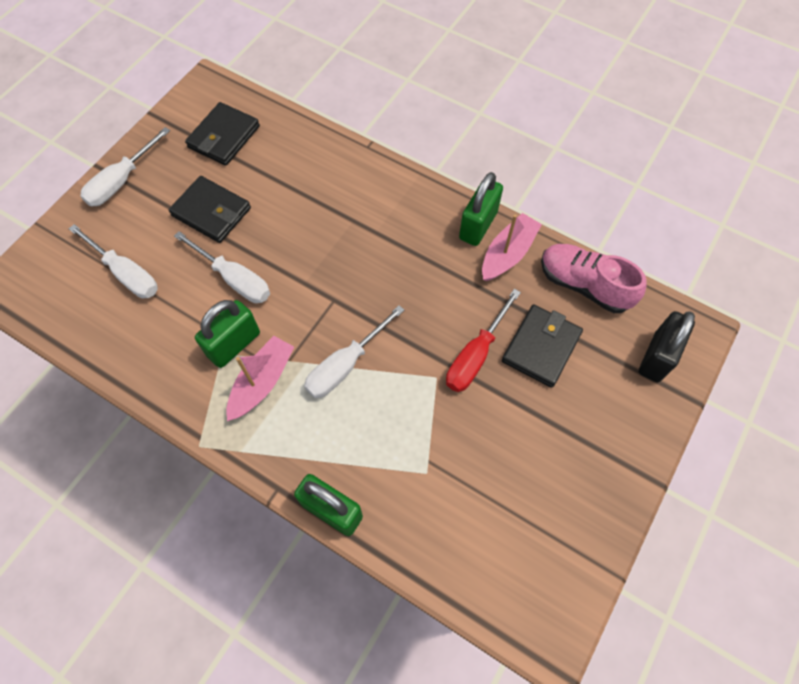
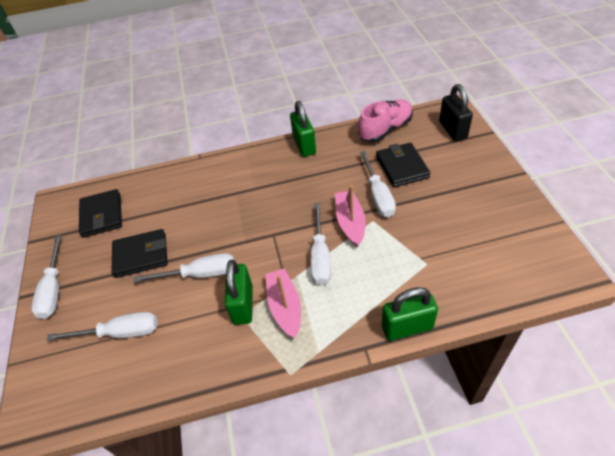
camera: 40 degrees left, 15 degrees down
red screwdriver [446,289,521,392] -> white screwdriver [360,151,396,217]
pink boat [482,213,542,281] -> pink boat moved to [335,185,366,247]
pink shoe [541,244,647,313] -> pink shoe turned 150 degrees clockwise [358,99,413,142]

